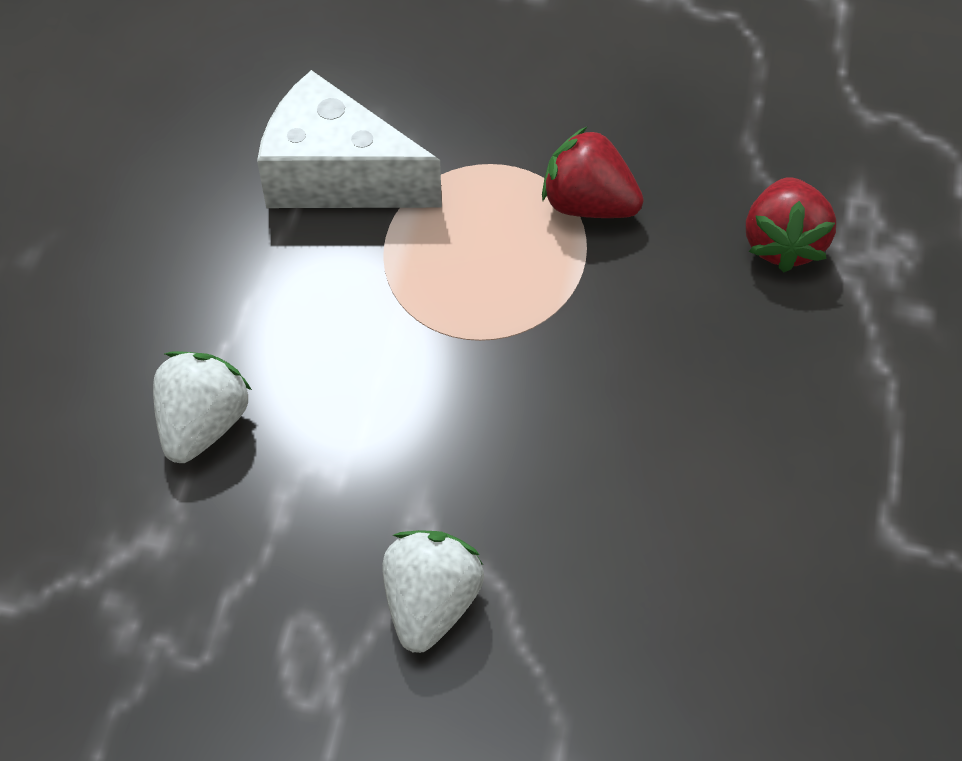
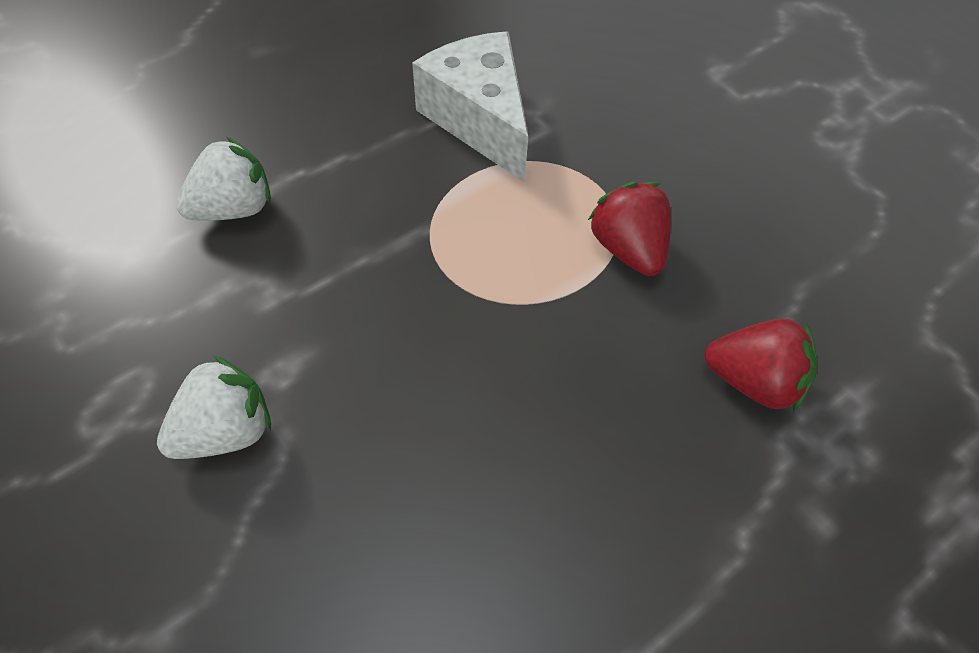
camera: 40 degrees right, 0 degrees up
red strawberry [746,177,836,272] -> red strawberry turned 120 degrees counterclockwise [704,319,817,412]

